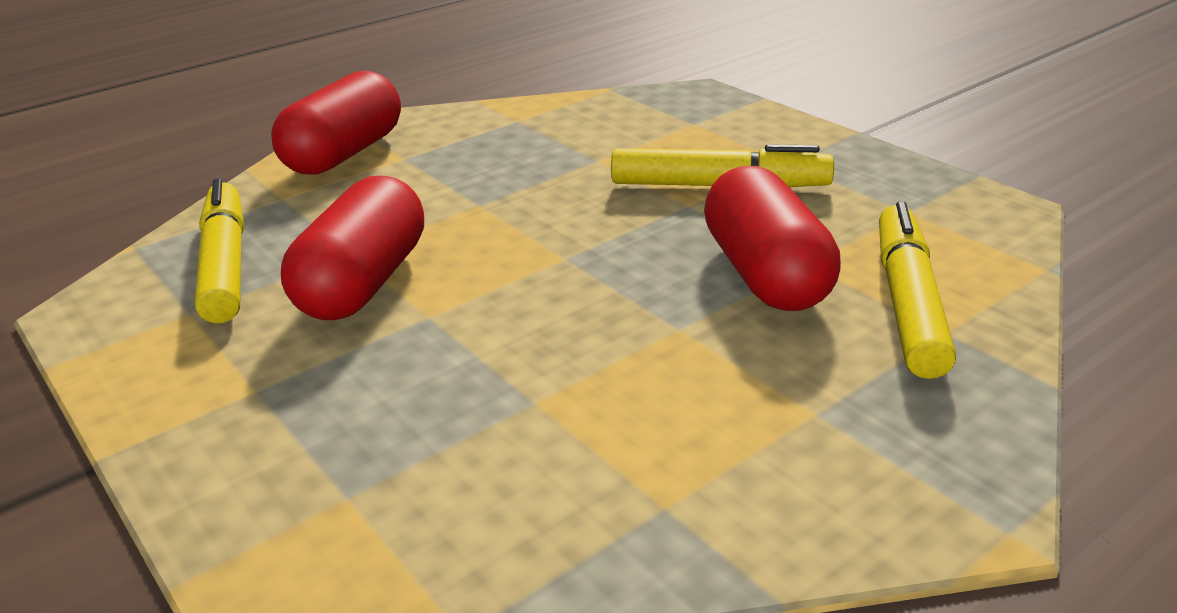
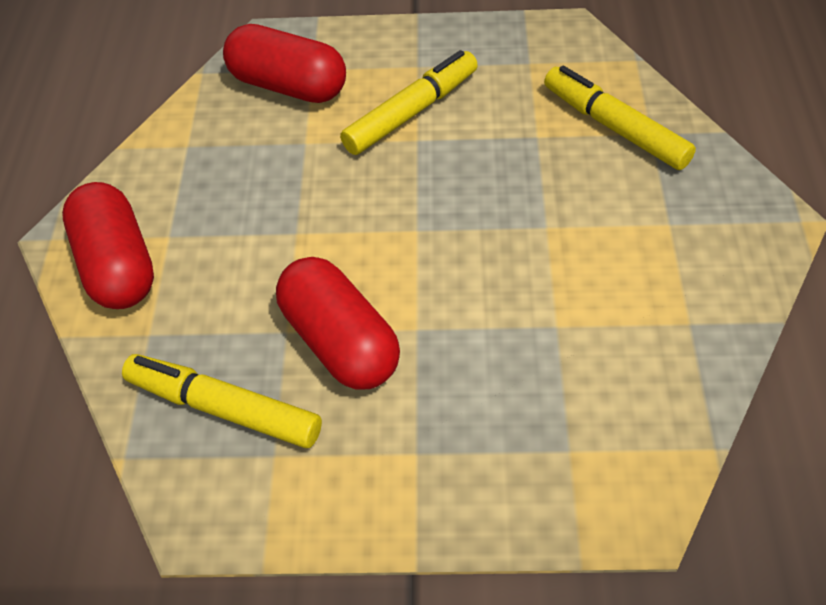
camera: 50 degrees left, 20 degrees up
red capsule [704,166,841,311] -> red capsule moved to [223,24,346,103]

